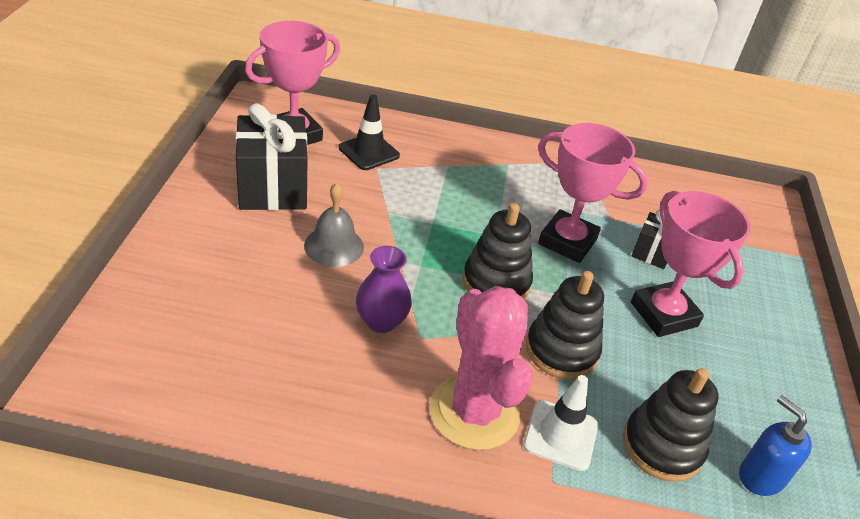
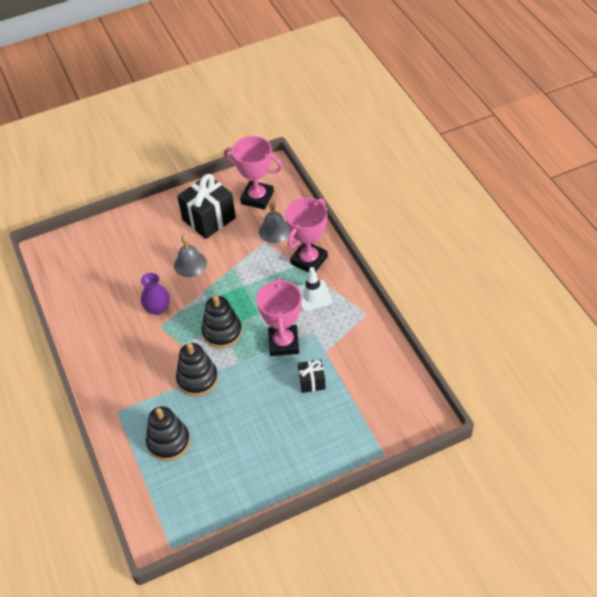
camera: 65 degrees right, 10 degrees up
black traffic cone [339,94,400,170] -> grey bell [259,201,290,243]
pink cactus [430,286,533,450] -> none
white traffic cone [523,375,598,471] -> white traffic cone moved to [297,267,332,311]
pink trophy [631,191,751,337] -> pink trophy moved to [285,198,328,273]
blue soap dispenser [739,395,812,496] -> none

